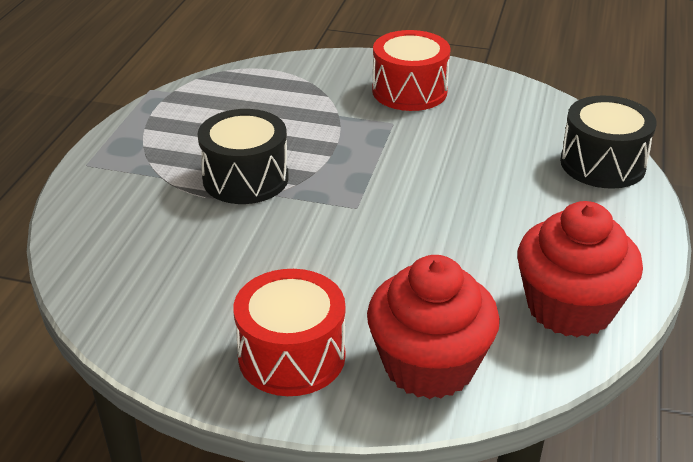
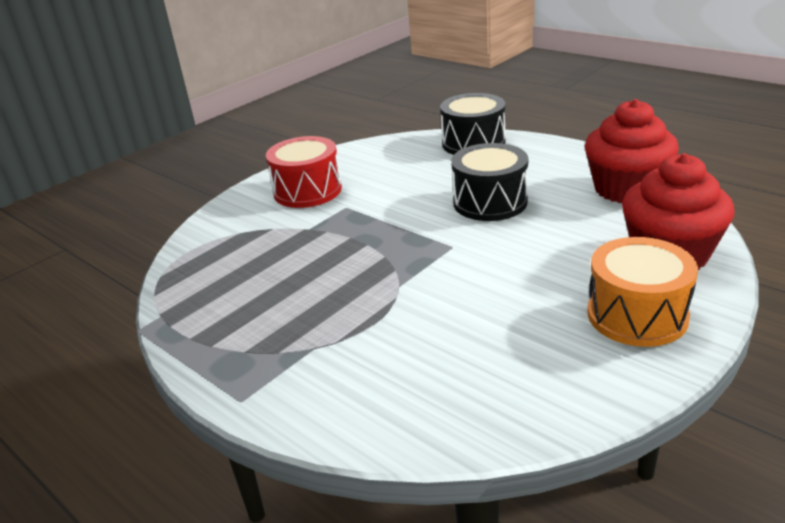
camera: 60 degrees left, 5 degrees down
black drum [198,109,289,204] -> black drum moved to [451,143,528,221]
red drum [233,269,345,396] -> orange drum [587,237,698,347]

